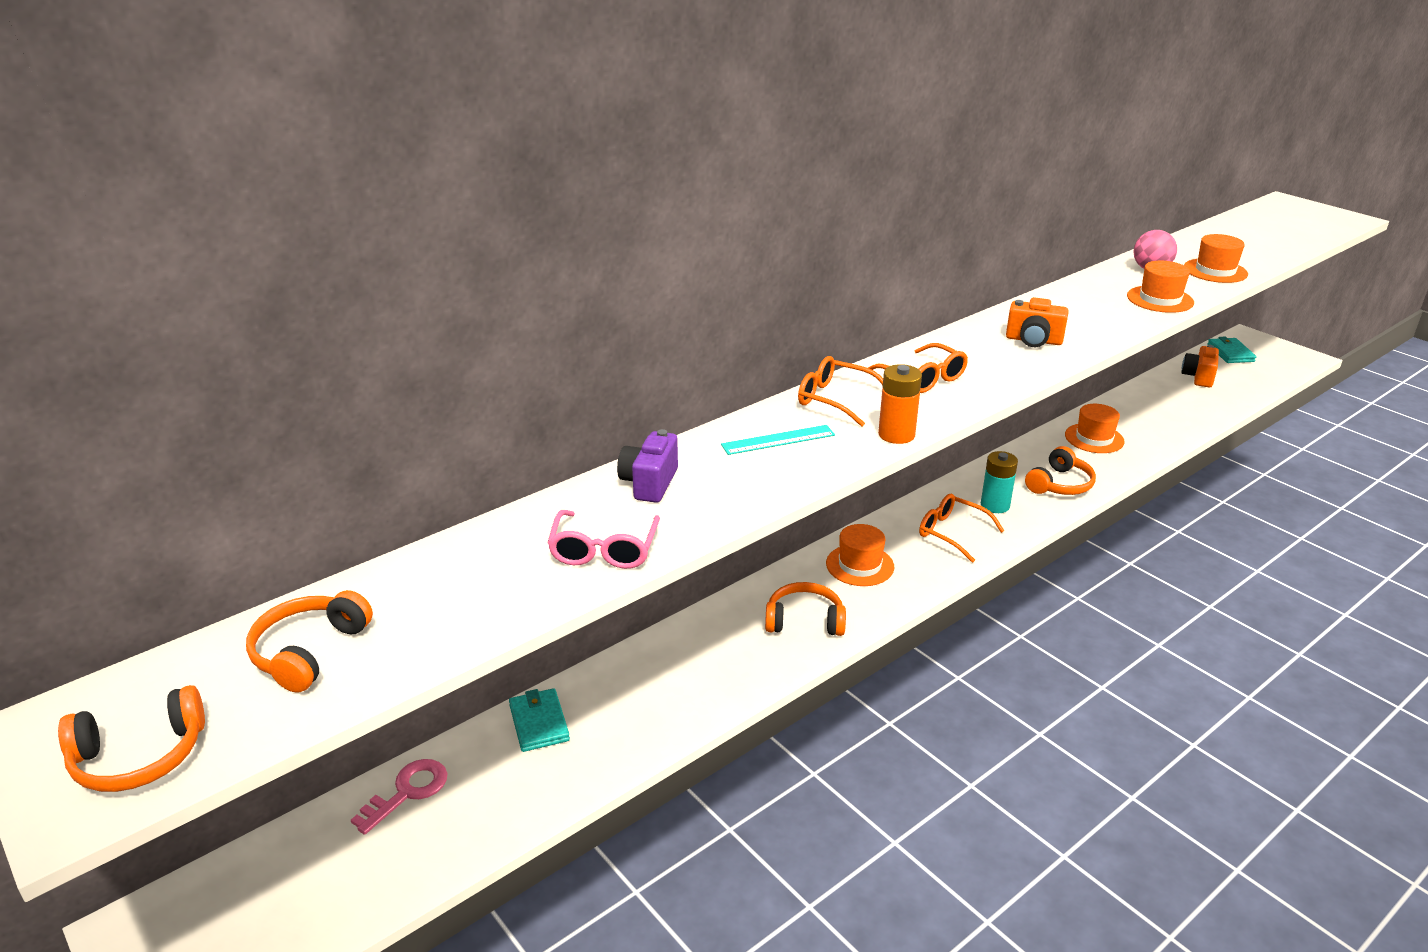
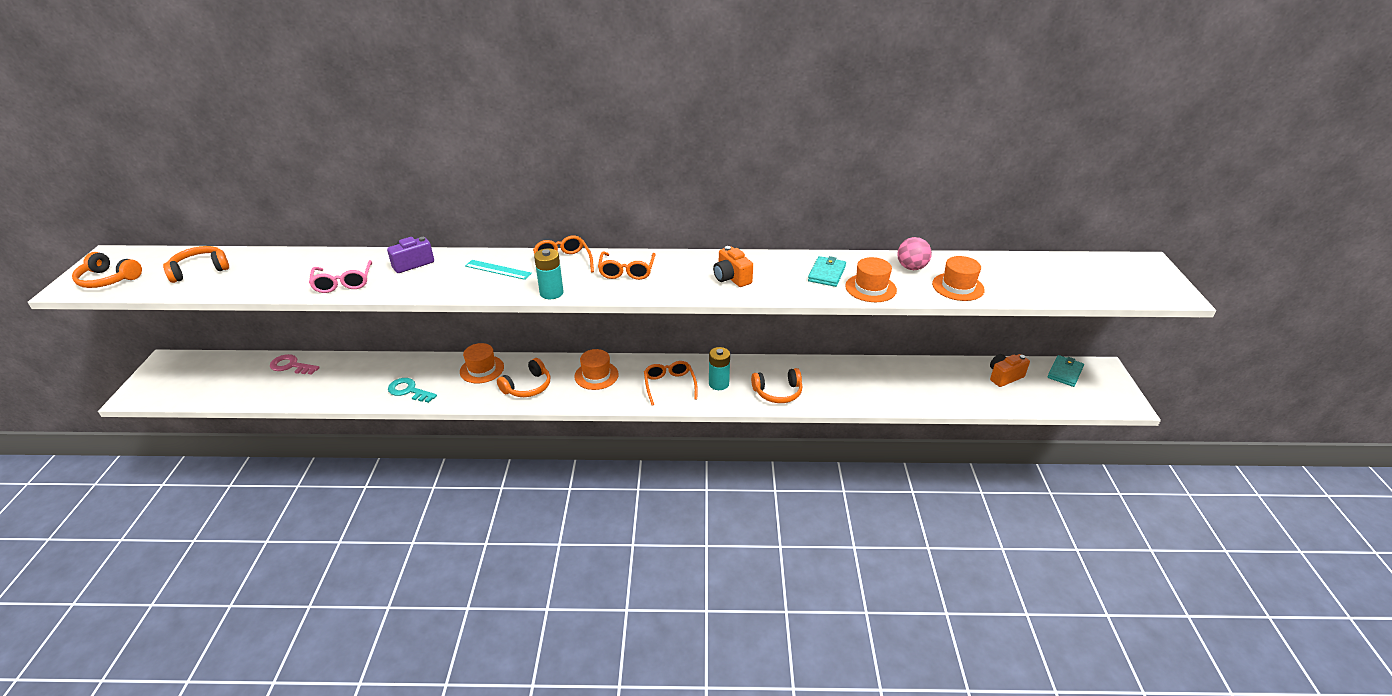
camera: 40 degrees right, 5 degrees up
pink key [351,759,448,835] -> pink key turned 150 degrees counterclockwise [270,354,320,375]
turquoise wallet [509,688,570,752] -> turquoise wallet moved to [808,256,846,287]
pink glasses [547,510,660,569] -> pink glasses turned 60 degrees counterclockwise [309,260,372,293]
orange headphones [765,582,846,636] -> orange headphones turned 90 degrees clockwise [497,358,550,397]
orange battery [878,364,922,444] -> turquoise battery [534,248,563,299]
orange hat [1065,404,1124,453] -> orange hat moved to [460,343,504,383]
none -> turquoise key [388,378,437,403]

